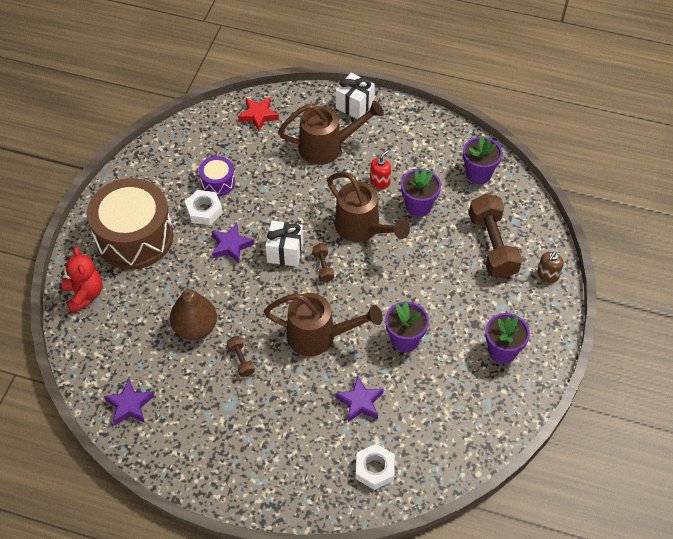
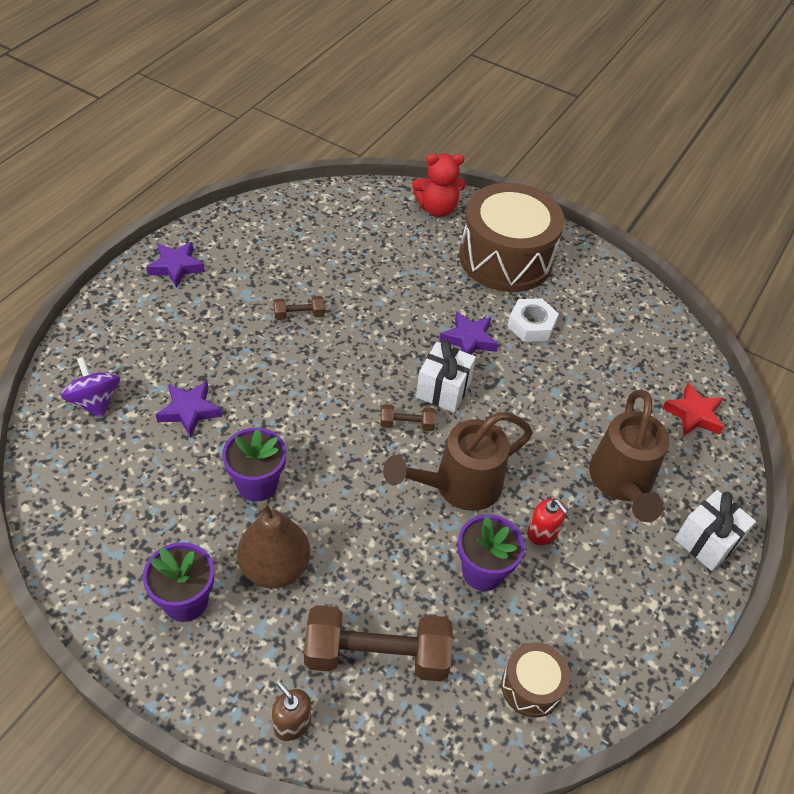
camera: 100 degrees right, 5 degrees down
purple star [104,379,154,426] -> purple star moved to [146,242,205,288]
brown pear [170,288,217,340] -> brown pear moved to [237,502,310,588]
purple drum [199,156,235,196] -> none
brown watering can [264,293,383,356] -> none
white nut [356,444,395,490] -> purple spinning top [61,357,120,418]
purple flower pot [463,135,502,184] -> brown drum [501,642,570,717]

